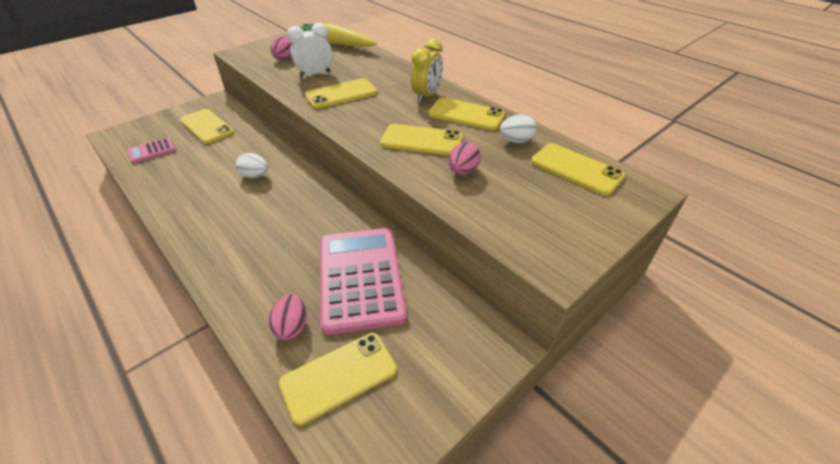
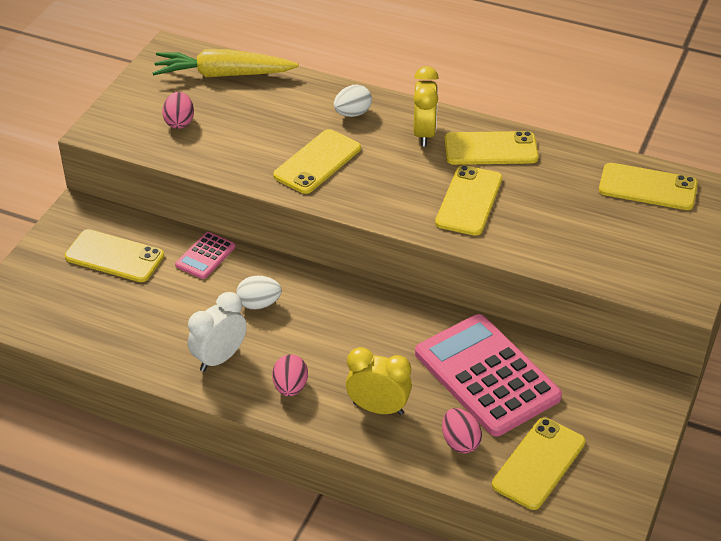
camera: 25 degrees left, 0 degrees up
pink calculator [127,137,175,164] -> pink calculator moved to [175,232,236,279]
white clock [287,23,332,77] -> white clock moved to [188,292,247,372]
yellow phone [380,124,463,156] -> yellow phone turned 60 degrees counterclockwise [435,165,502,236]
pink egg [449,142,481,175] -> pink egg moved to [272,354,308,396]
white egg [500,115,537,143] -> white egg moved to [334,85,372,117]
none -> yellow clock [346,347,412,415]

